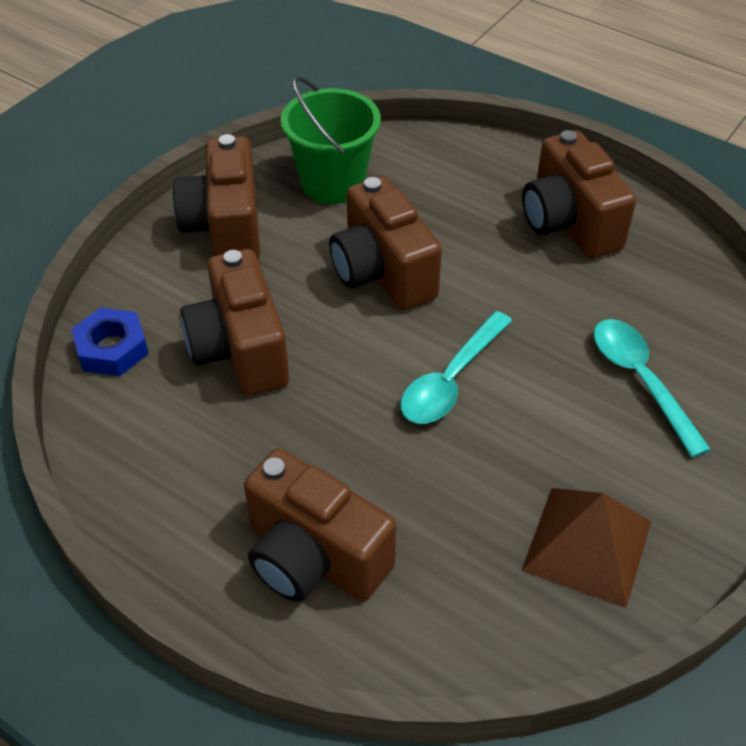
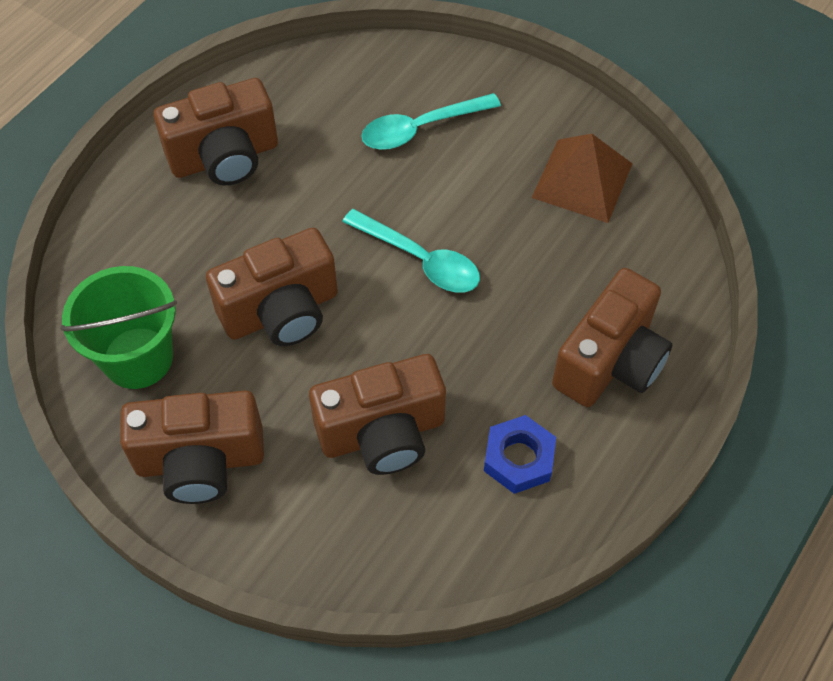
camera: 90 degrees left, 10 degrees up
blue nut [71,308,149,376] -> blue nut moved to [484,415,556,494]

